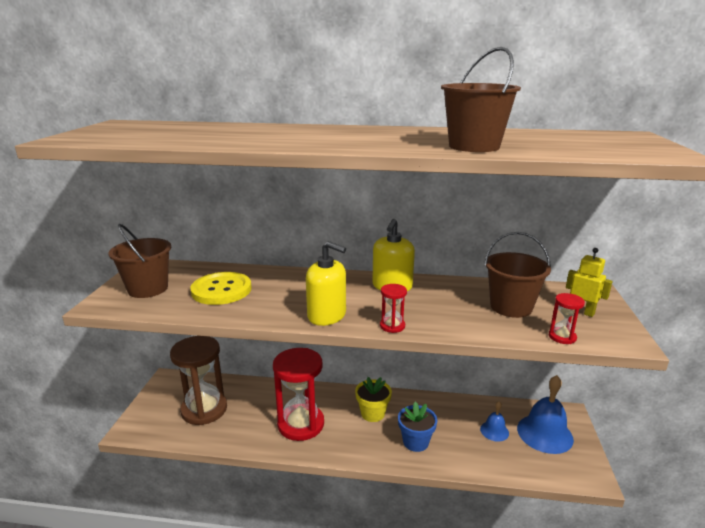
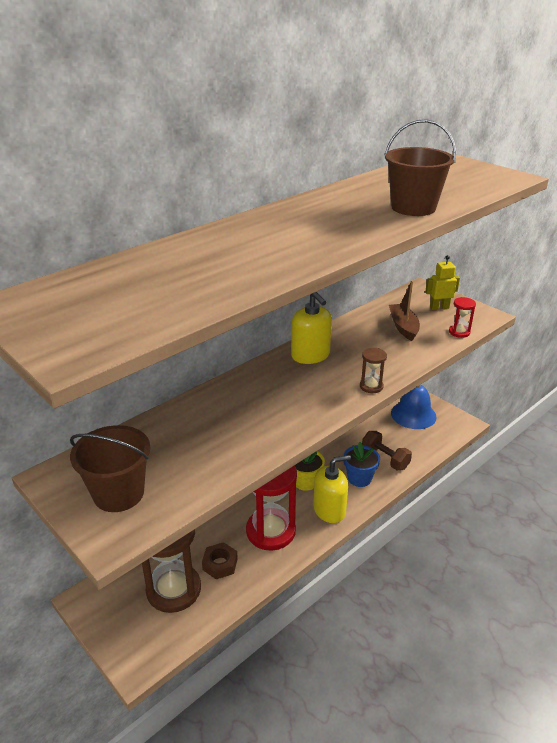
camera: 50 degrees left, 10 degrees up
yellow button [190,272,252,305] -> none
yellow soap dispenser [306,241,346,326] -> yellow soap dispenser moved to [313,455,351,523]
red hourglass [380,284,407,333] -> brown hourglass [360,348,387,393]
blue bell [480,402,509,442] -> none
brown bucket [484,232,551,318] -> brown boat [389,281,420,341]
none -> brown nut [202,542,238,579]
none -> brown dumbbell [362,431,412,470]

